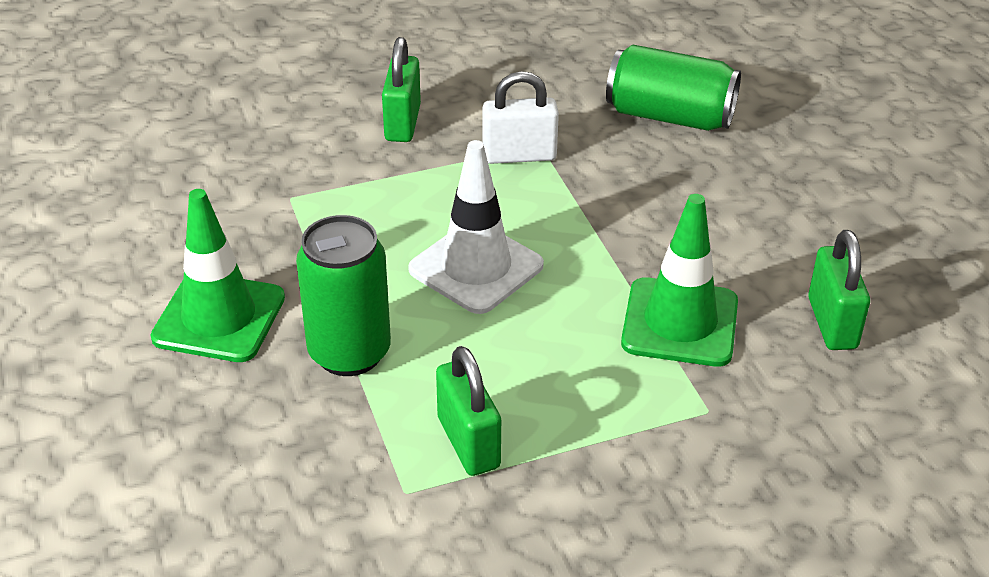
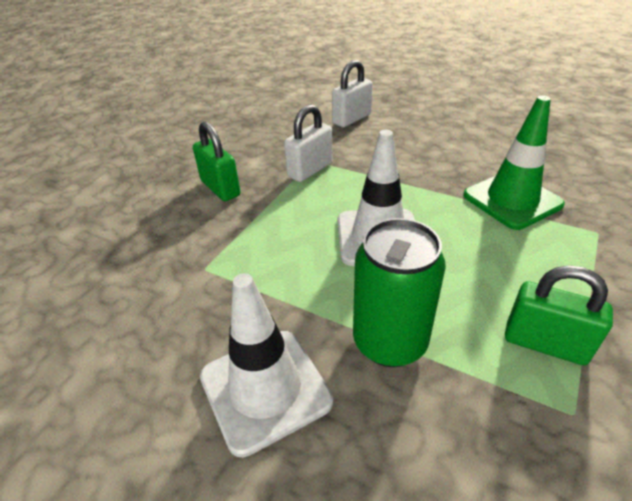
camera: 40 degrees left, 0 degrees up
green traffic cone [151,189,285,362] -> white traffic cone [200,273,333,457]
green can [606,45,741,131] -> white padlock [332,60,373,127]
green padlock [808,230,870,350] -> none

